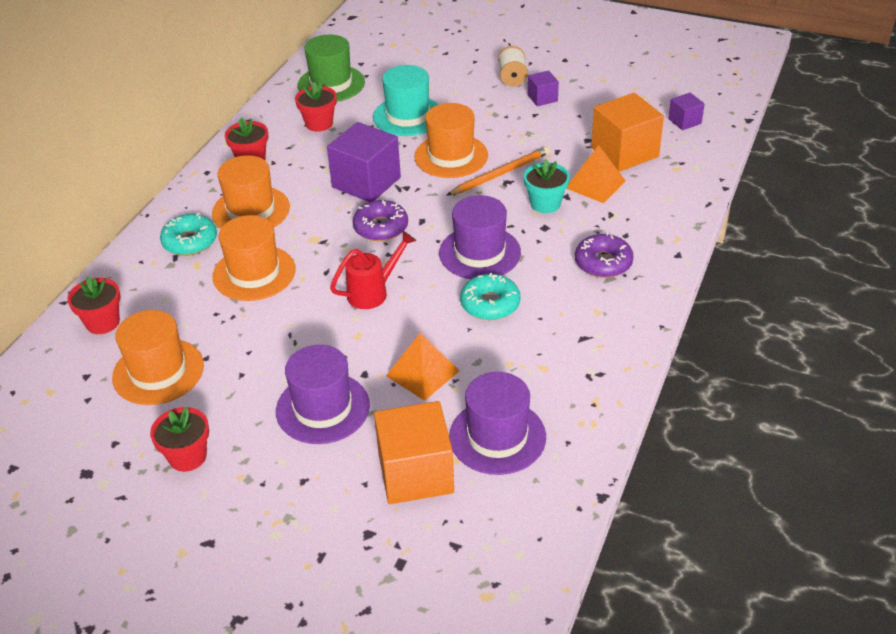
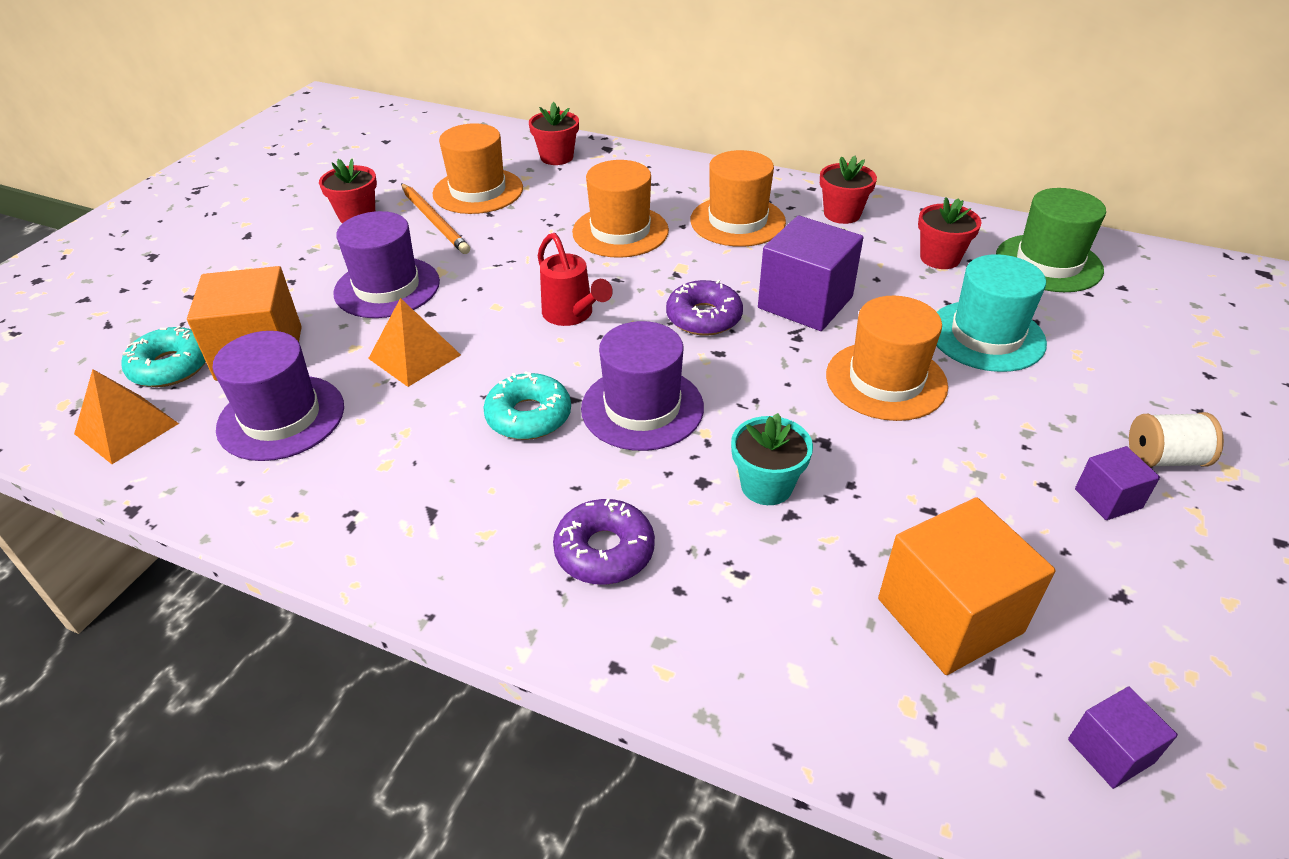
camera: 90 degrees right, 0 degrees up
turquoise donut [160,213,217,256] -> turquoise donut moved to [121,326,206,387]
orange pencil [447,146,550,195] -> orange pencil moved to [401,183,470,254]
orange pyramid [567,145,626,203] -> orange pyramid moved to [74,369,179,464]

